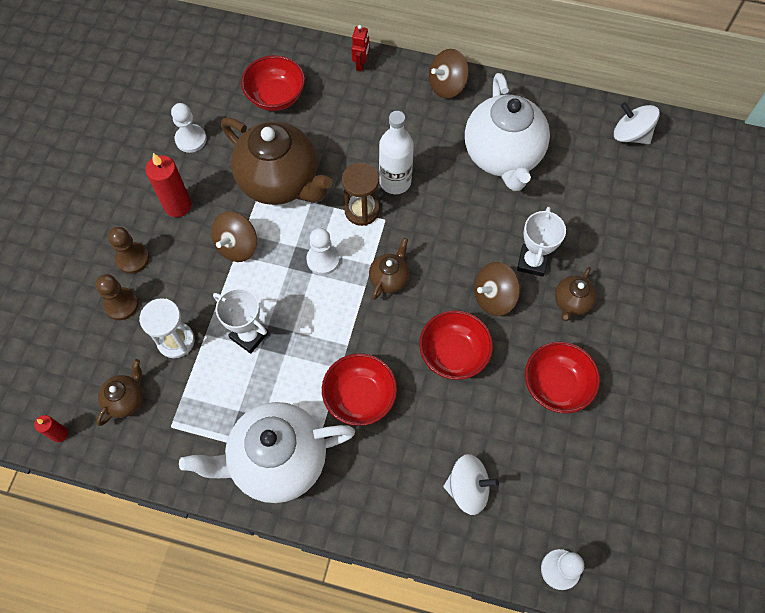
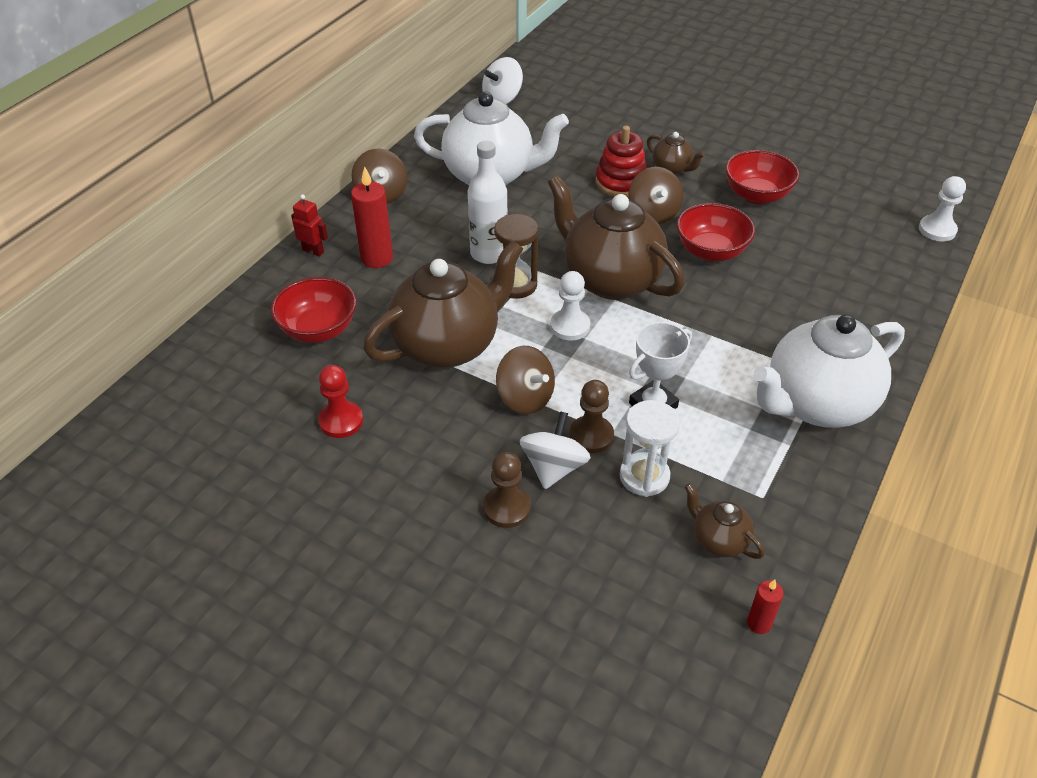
camera: 75 degrees left, 20 degrees down
brown pawn [95,274,139,320] -> brown pawn moved to [569,380,614,453]
red candle [145,153,191,217] -> red candle moved to [351,166,393,268]
white pawn [171,103,206,153] -> red pawn [318,365,363,438]
white teapot [179,402,355,503] -> white teapot turned 60 degrees clockwise [753,315,905,428]
red bowl [322,353,397,426] -> none
brown teapot [369,238,409,300] -> brown teapot [548,175,685,300], size x2.20
white spinning top [444,454,499,515] -> white spinning top moved to [520,411,591,489]
white trophy [517,207,566,277] -> red stacking toy [595,126,647,197]

